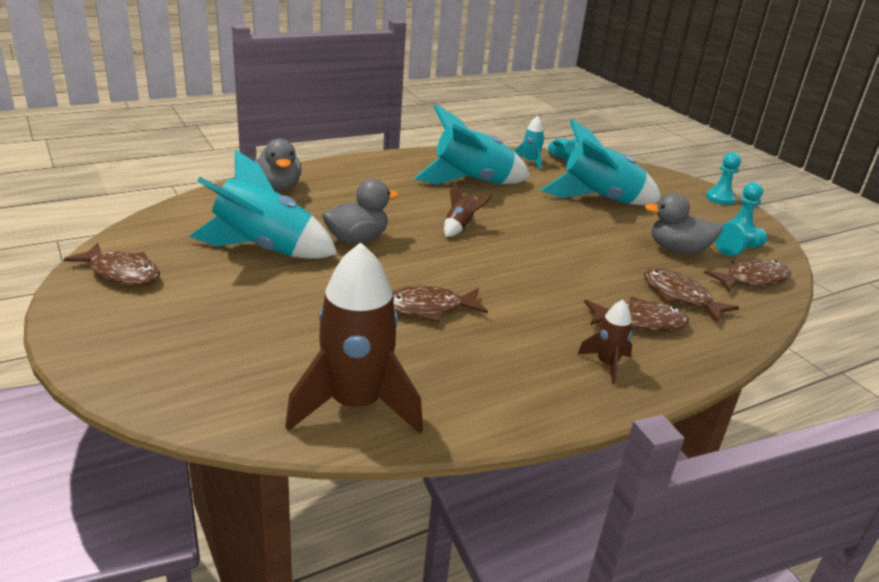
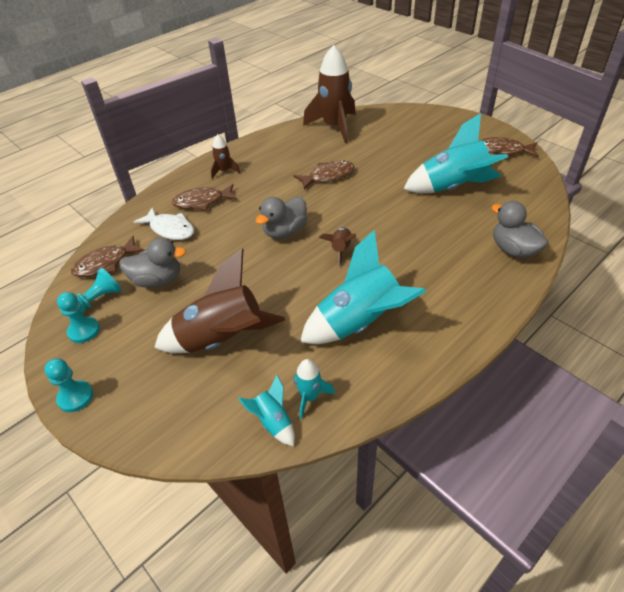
camera: 170 degrees right, 15 degrees up
grey duck [322,179,399,244] -> grey duck moved to [256,197,307,239]
turquoise rocket [541,119,661,205] -> brown rocket [154,249,285,353]
brown fish [644,268,739,322] -> white fish [133,207,194,240]

